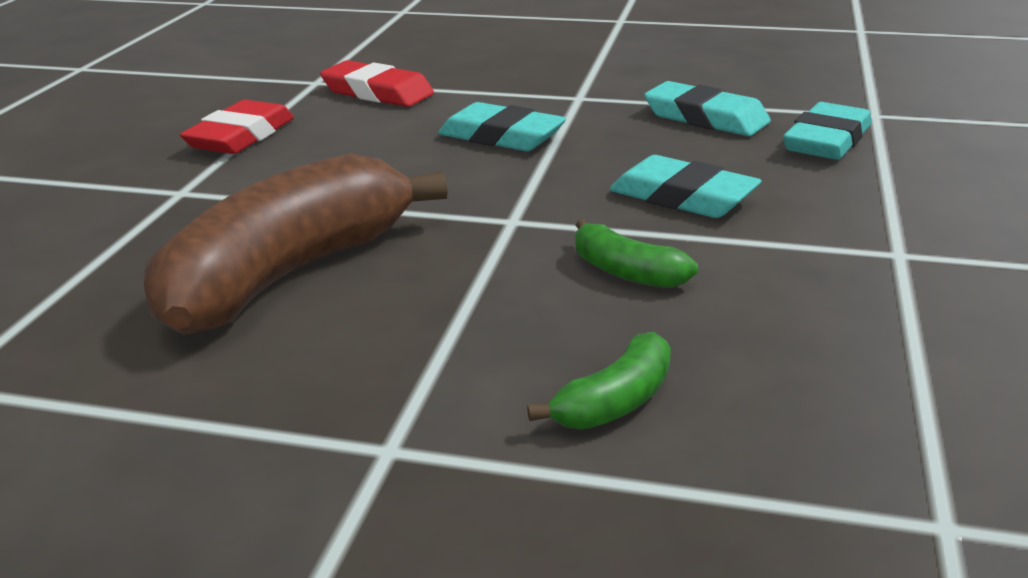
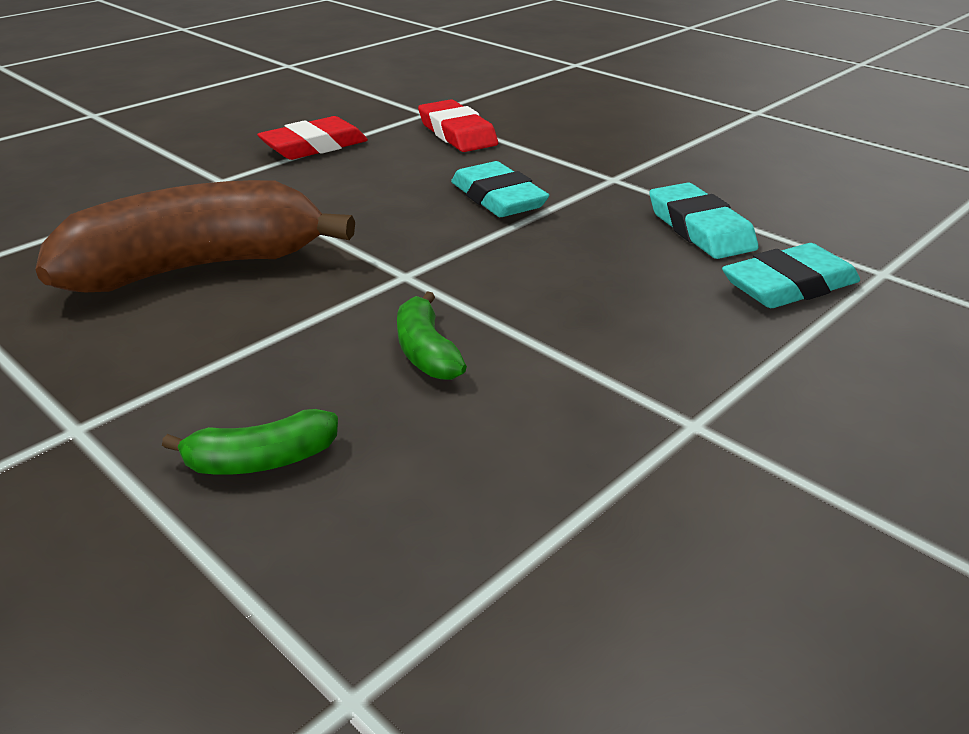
camera: 30 degrees right, 5 degrees up
turquoise eraser [610,155,762,218] -> none

